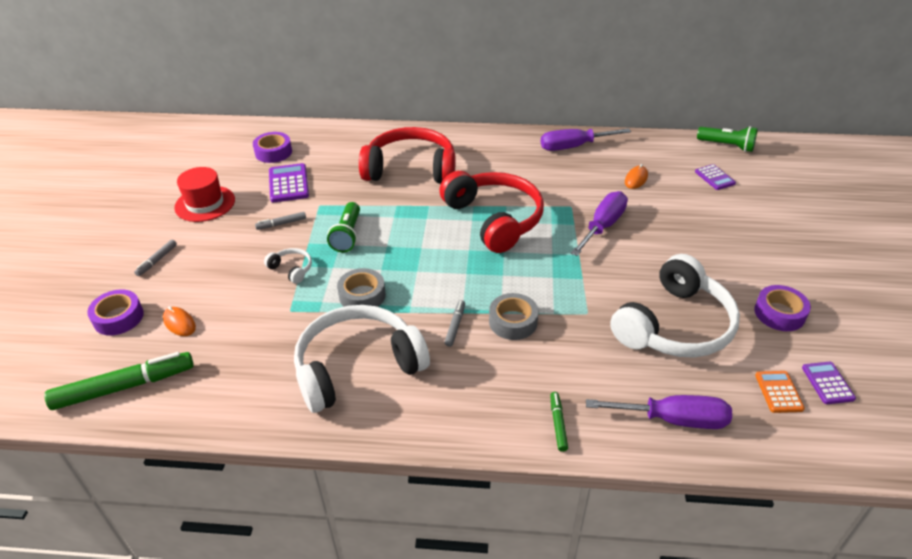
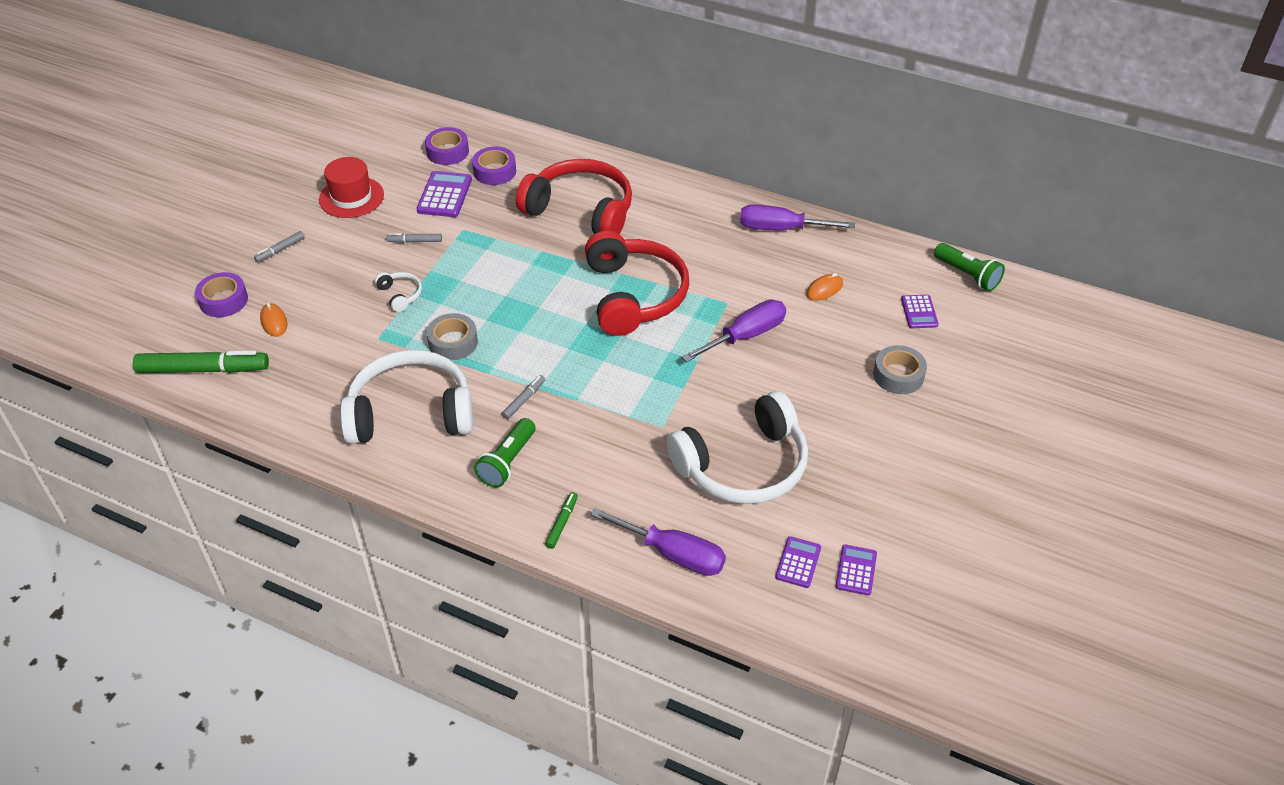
camera: 20 degrees right, 5 degrees up
green flashlight [327,202,360,252] -> green flashlight moved to [474,418,536,488]
grey tape [489,293,539,340] -> grey tape moved to [873,345,927,394]
purple tape [754,285,811,331] -> purple tape moved to [472,146,516,185]
orange calculator [755,371,805,413] -> purple calculator [775,536,821,588]

